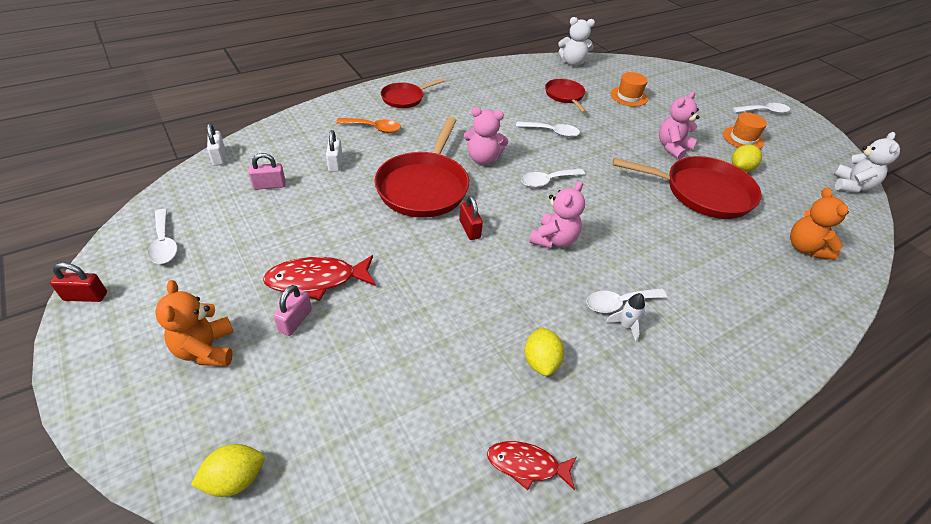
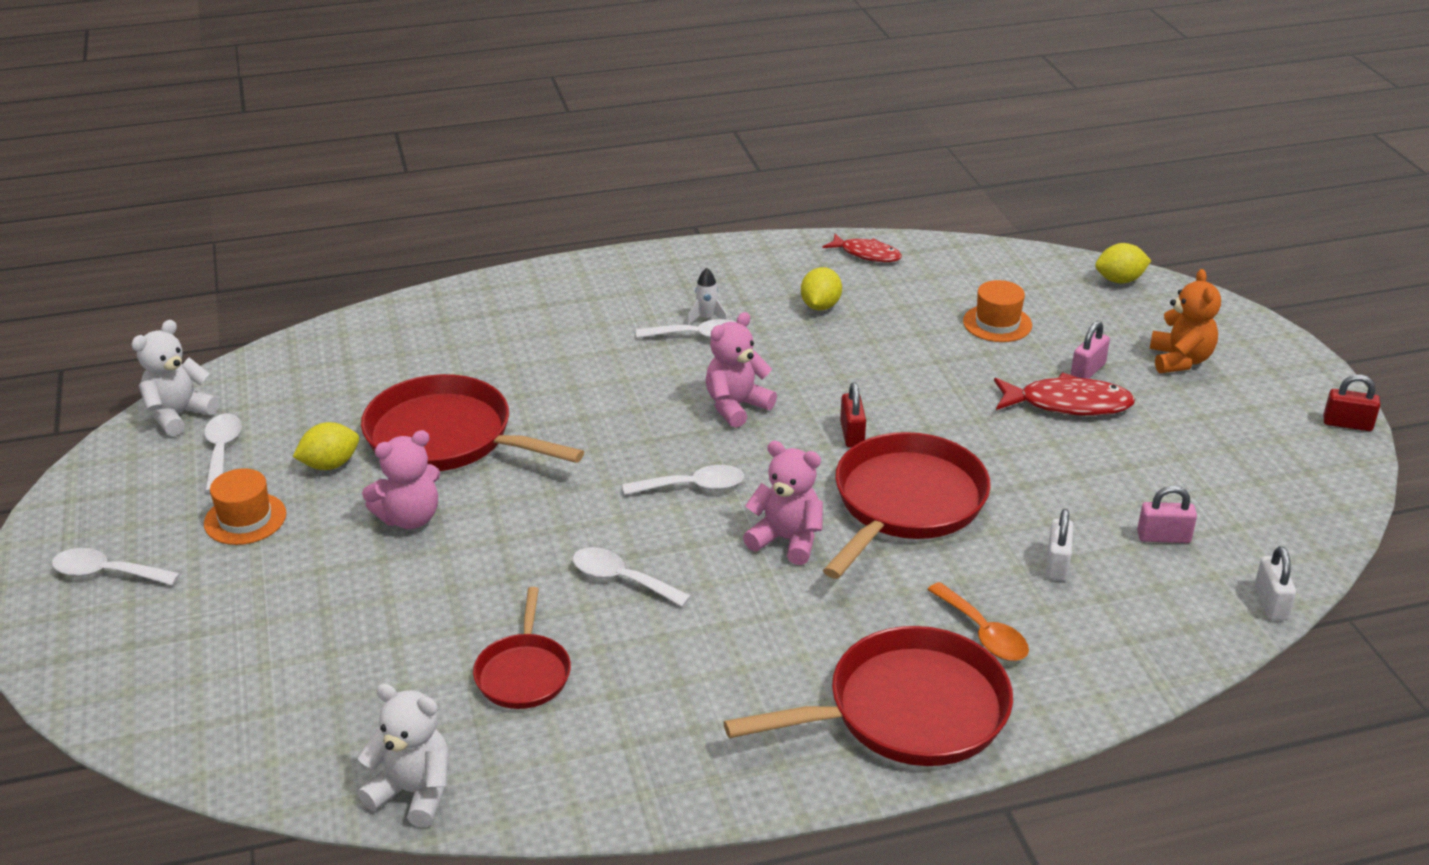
camera: 160 degrees left, 10 degrees down
white spoon [148,209,177,264] -> white spoon moved to [204,414,242,493]
orange spoon [336,118,401,133] -> orange spoon turned 150 degrees counterclockwise [927,582,1029,661]
red pan [381,78,444,108] -> red pan [724,626,1013,766], size x1.80
orange hat [611,72,648,107] -> orange hat moved to [963,280,1032,342]
orange teddy bear [790,188,849,260] -> none

